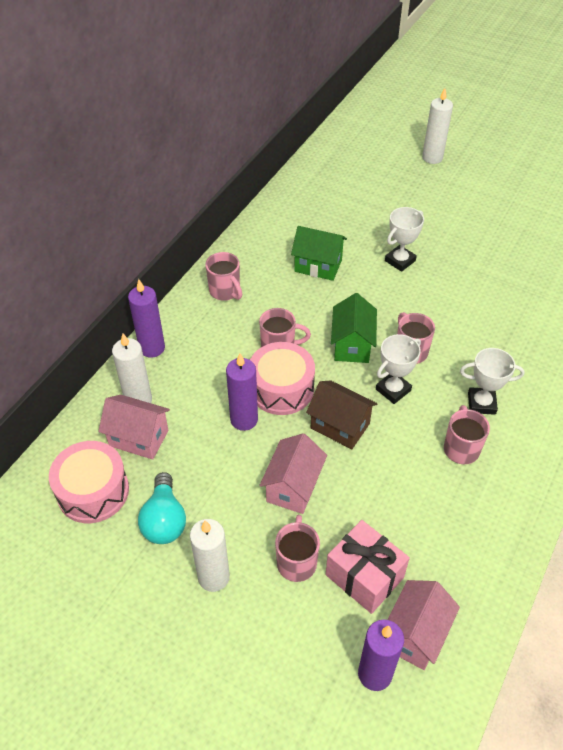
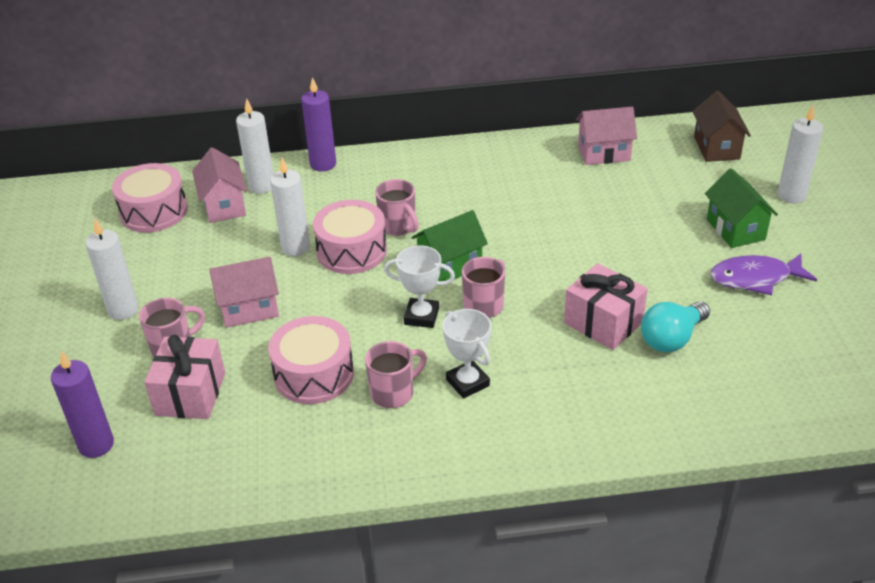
camera: 55 degrees right, 10 degrees down
turquoise light bulb [138,472,186,544] -> turquoise light bulb moved to [641,301,710,352]
pink mug [205,252,242,301] -> none
purple candle [226,354,258,431] -> white candle [270,158,310,256]
green house [291,226,347,281] -> green house moved to [705,168,778,248]
brown house [306,380,377,449] -> brown house moved to [692,91,751,162]
white trophy [385,207,424,272] -> none
pink house [387,580,460,670] -> pink house moved to [576,107,637,165]
none -> pink drum [268,316,354,404]
none -> pink gift [564,263,648,350]
none -> purple fish [710,253,817,295]

